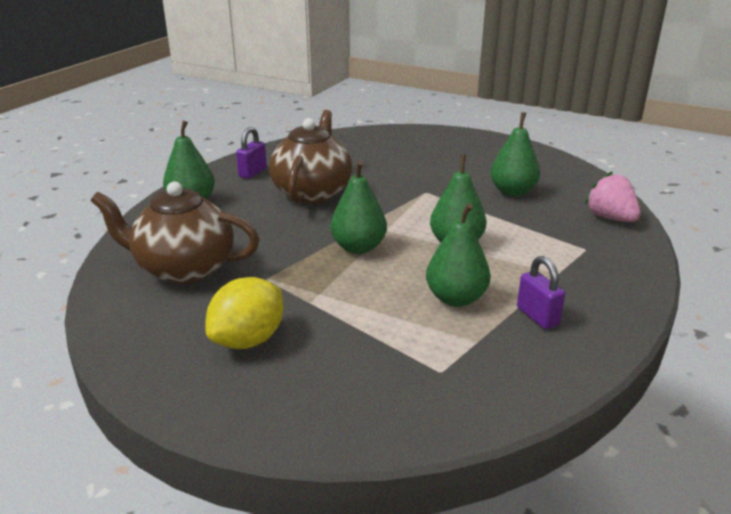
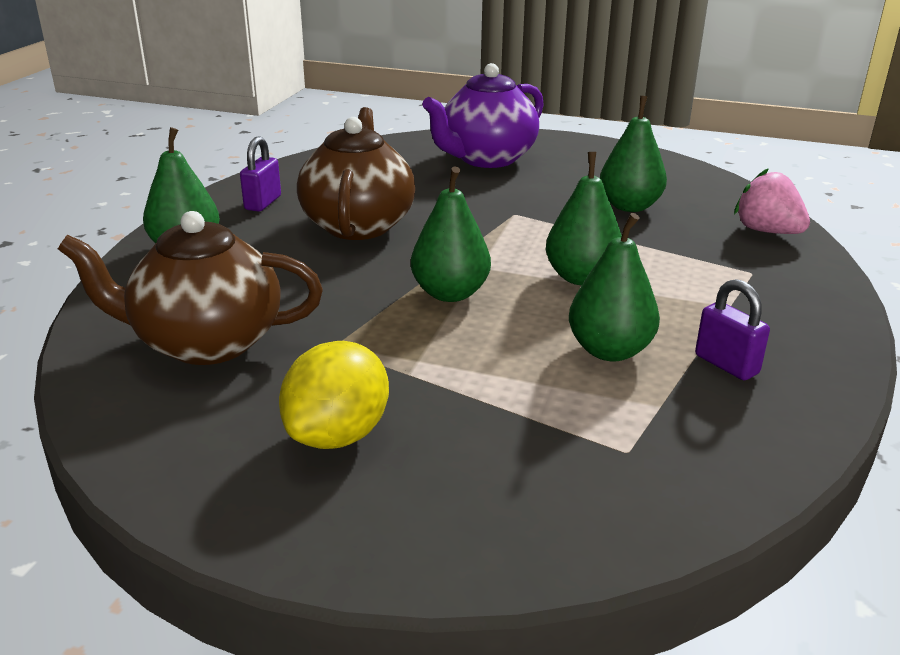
camera: 10 degrees left, 0 degrees up
none -> purple teapot [422,63,544,168]

